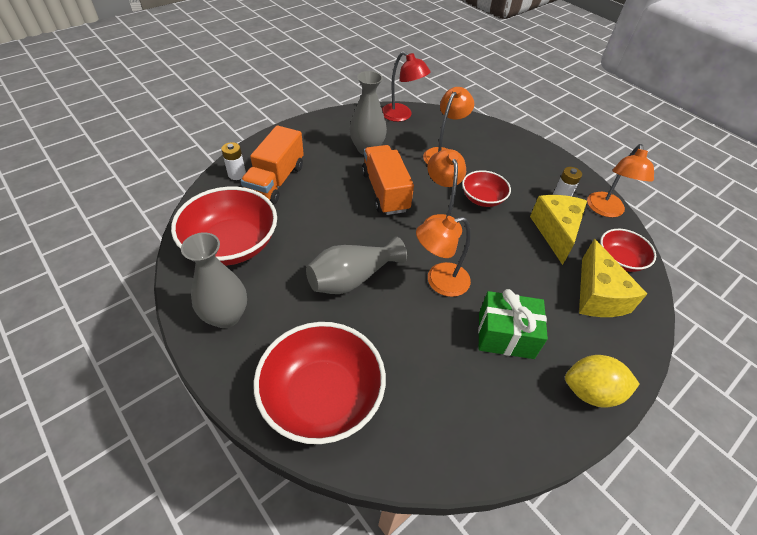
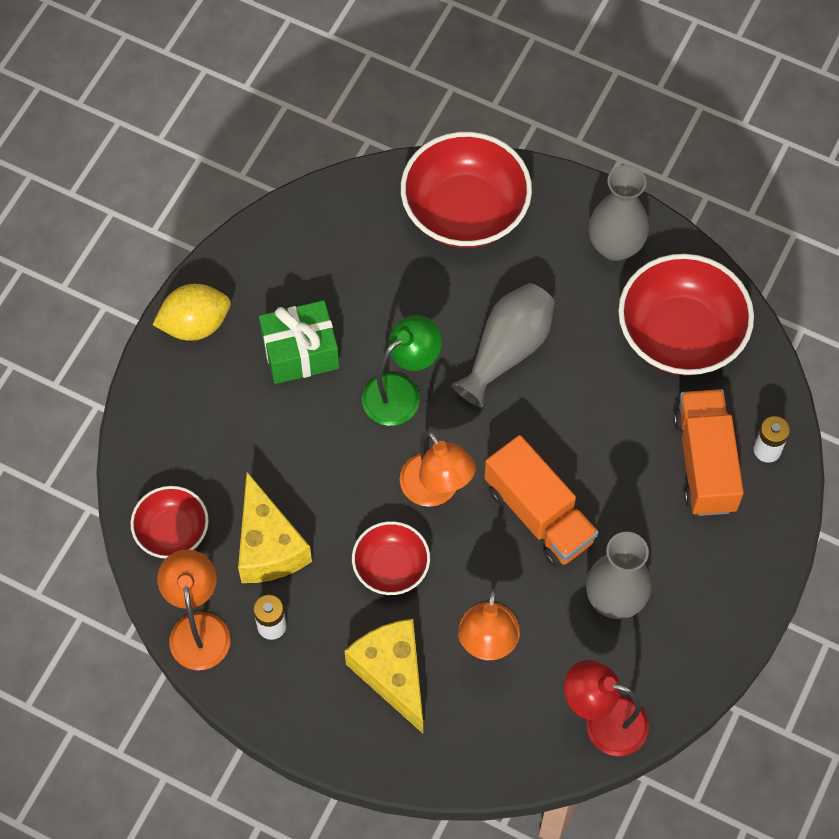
camera: 160 degrees right, 15 degrees up
orange lamp [416,216,471,297] -> green lamp [362,315,442,426]
yellow cheese [579,239,647,317] -> yellow cheese moved to [345,619,423,733]

